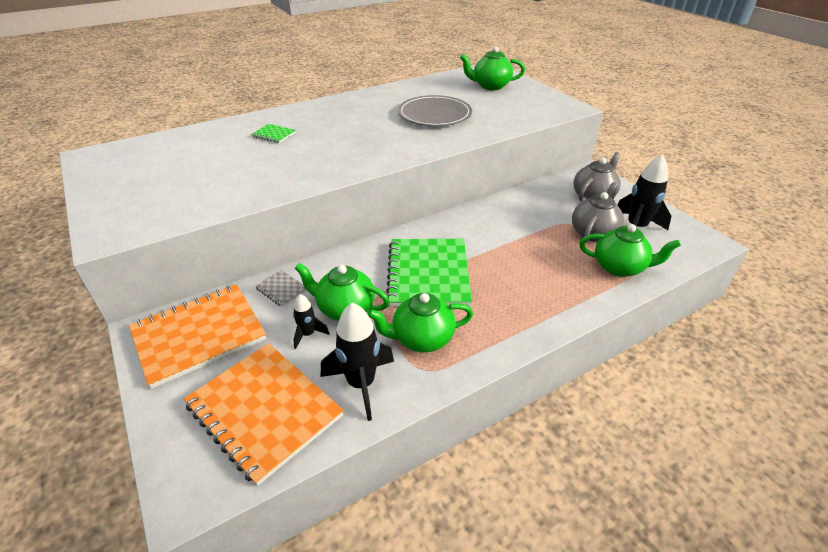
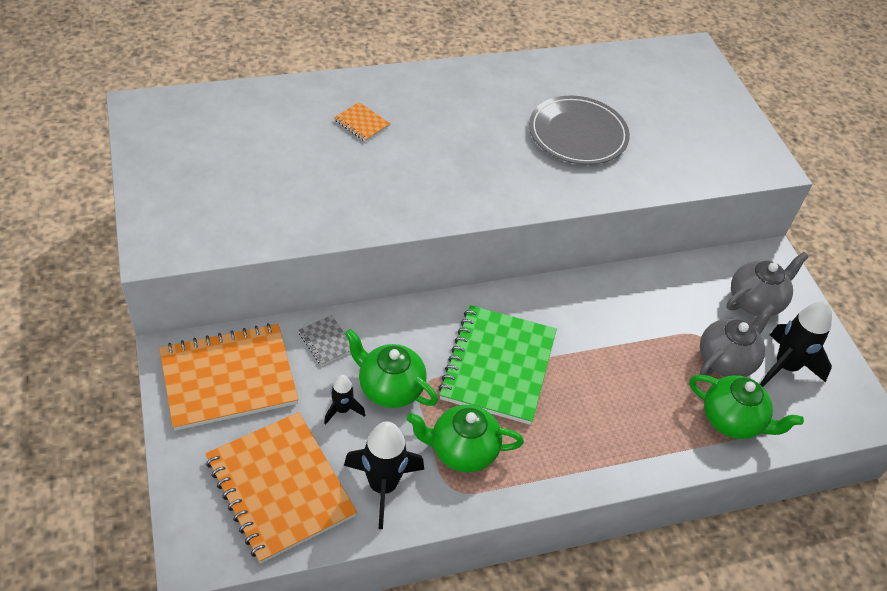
camera: 10 degrees right, 10 degrees up
green notebook [251,124,296,143] -> orange notebook [334,102,390,142]
green teapot [460,47,525,90] -> none

